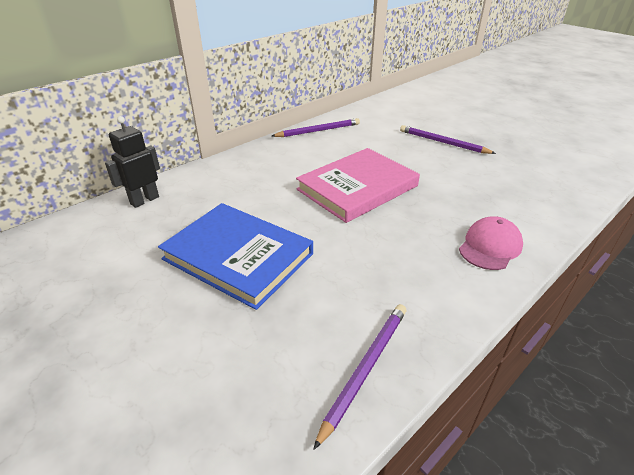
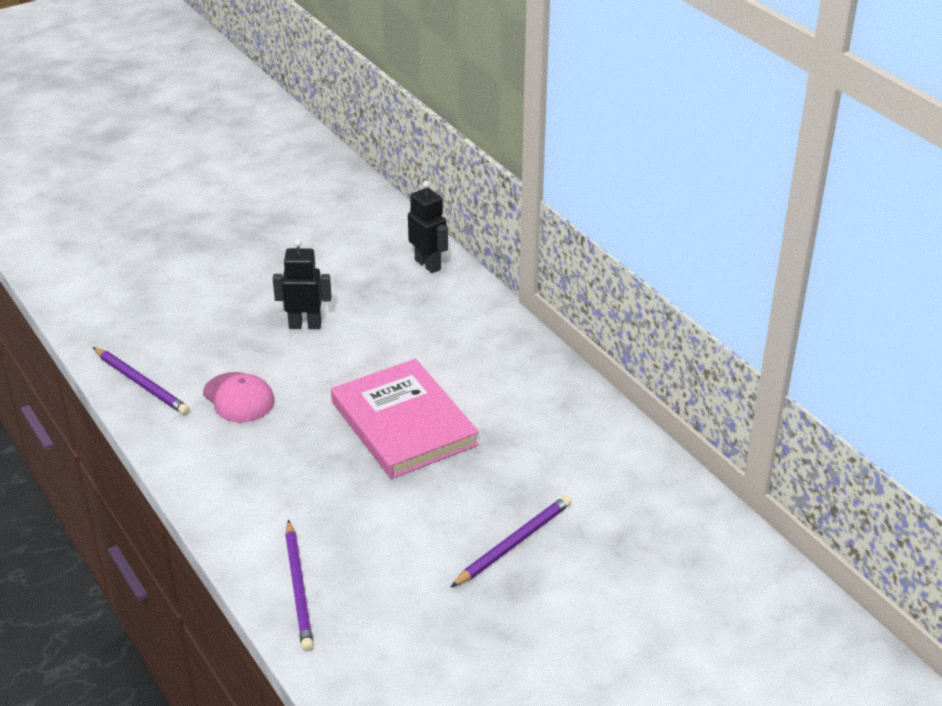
camera: 100 degrees right, 0 degrees up
blue book [158,203,313,310] -> black robot [273,239,332,329]
purple pencil [272,118,360,137] -> purple pencil moved to [285,520,314,651]
pink cap [459,217,523,270] -> pink cap moved to [203,372,275,423]

